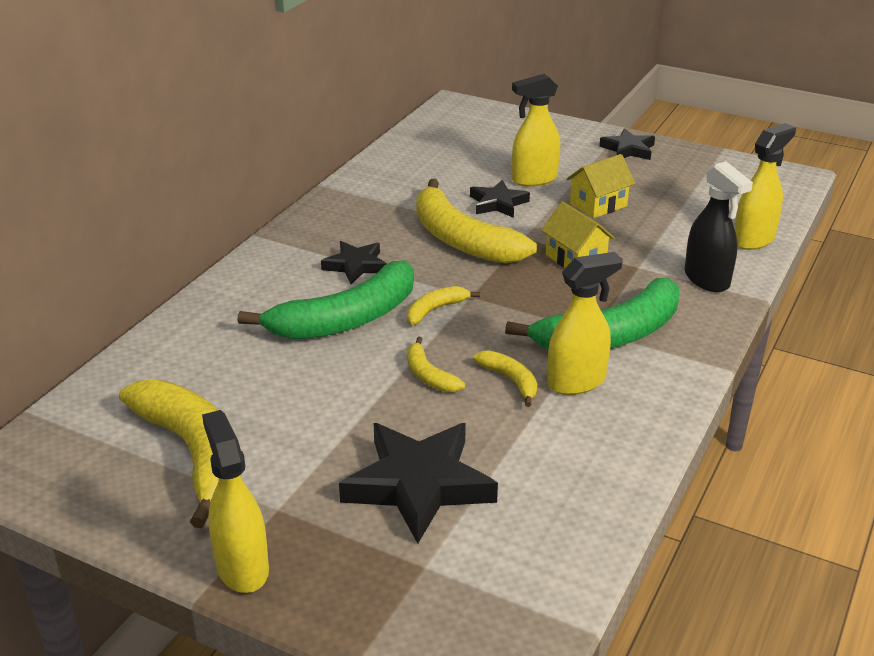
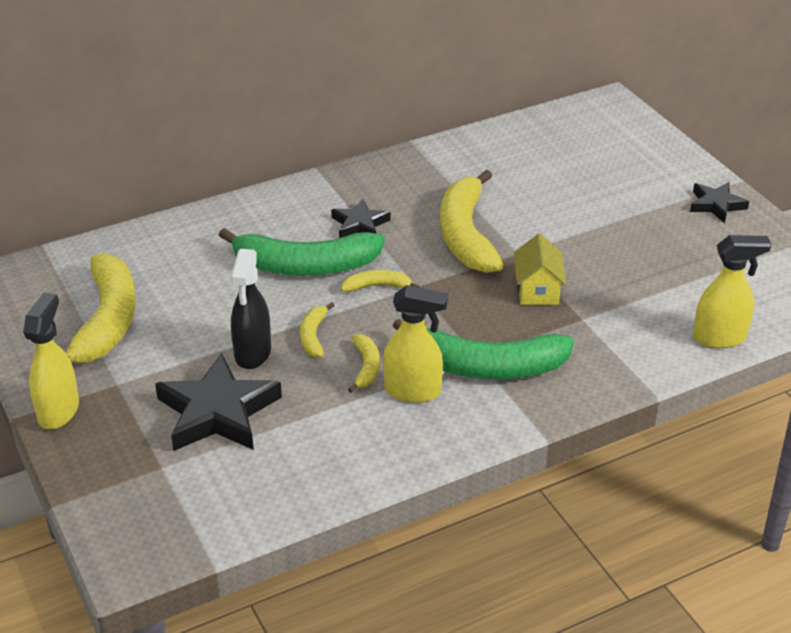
camera: 35 degrees right, 5 degrees up
black star [470,180,530,218] -> none
yellow spray bottle [512,74,560,187] -> none
yellow house [567,154,635,218] -> none
black spray bottle [685,161,753,292] -> black spray bottle moved to [231,249,271,369]

